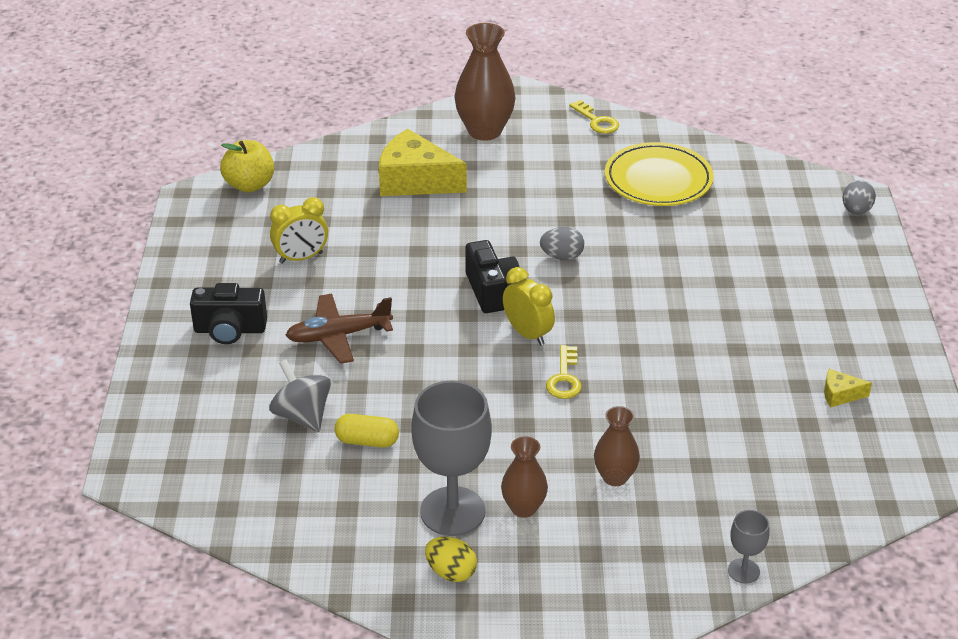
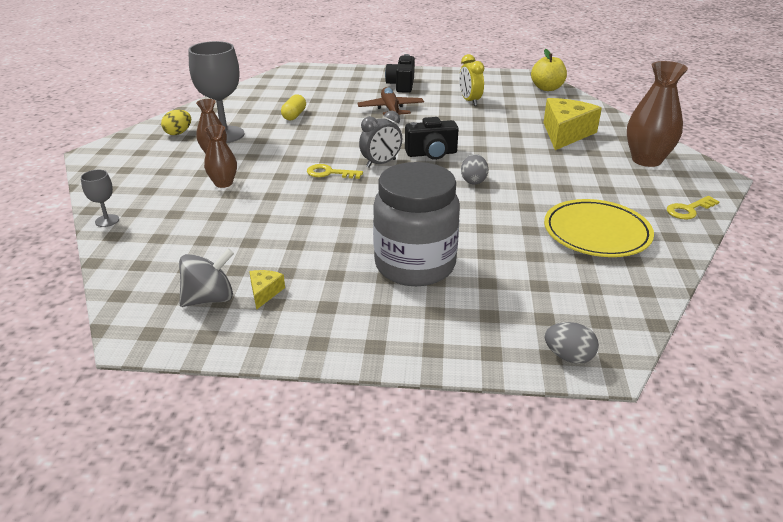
camera: 95 degrees right, 5 degrees down
grey spinning top [269,359,331,432] -> grey spinning top moved to [179,248,234,307]
yellow clock [503,267,555,346] -> grey clock [359,111,402,168]
none -> grey jar [373,162,460,286]

